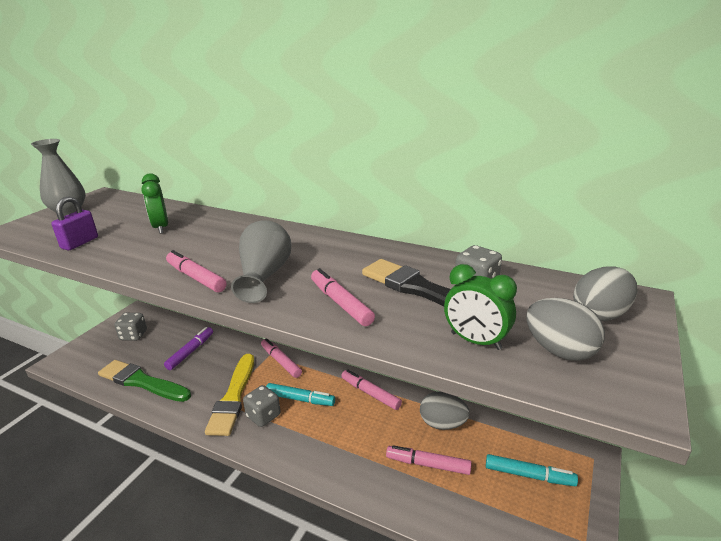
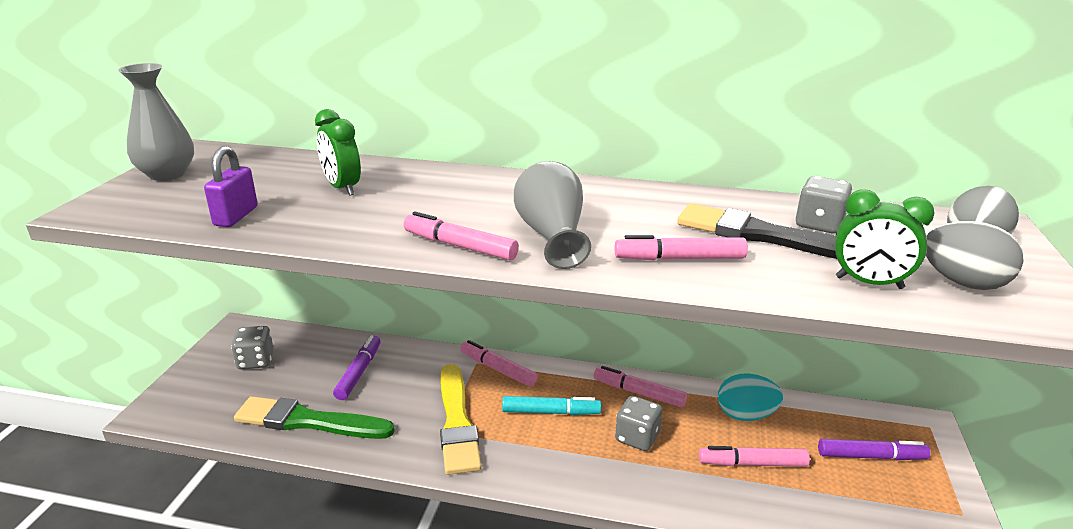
camera: 15 degrees left, 0 degrees up
grey dice [243,385,281,427] -> grey dice moved to [615,396,663,451]
pink marker [311,268,375,326] -> pink marker turned 45 degrees counterclockwise [615,235,748,260]
grey egg [420,391,470,430] -> turquoise egg [718,373,783,421]
turquoise marker [486,454,578,486] -> purple marker [818,439,931,460]

